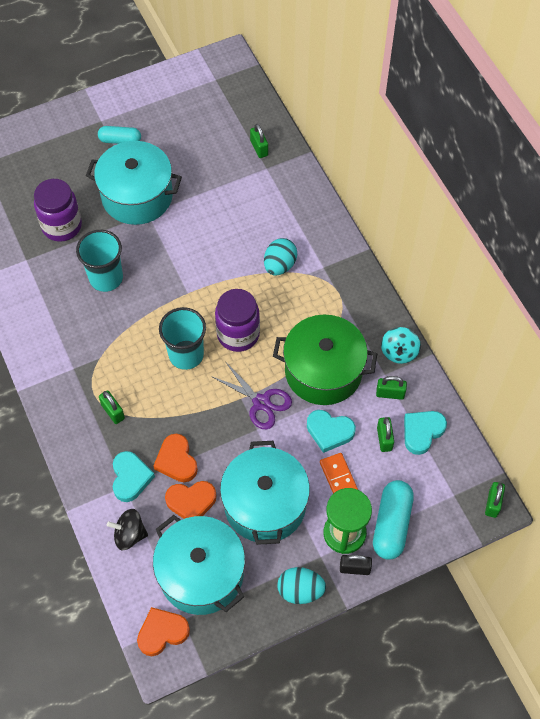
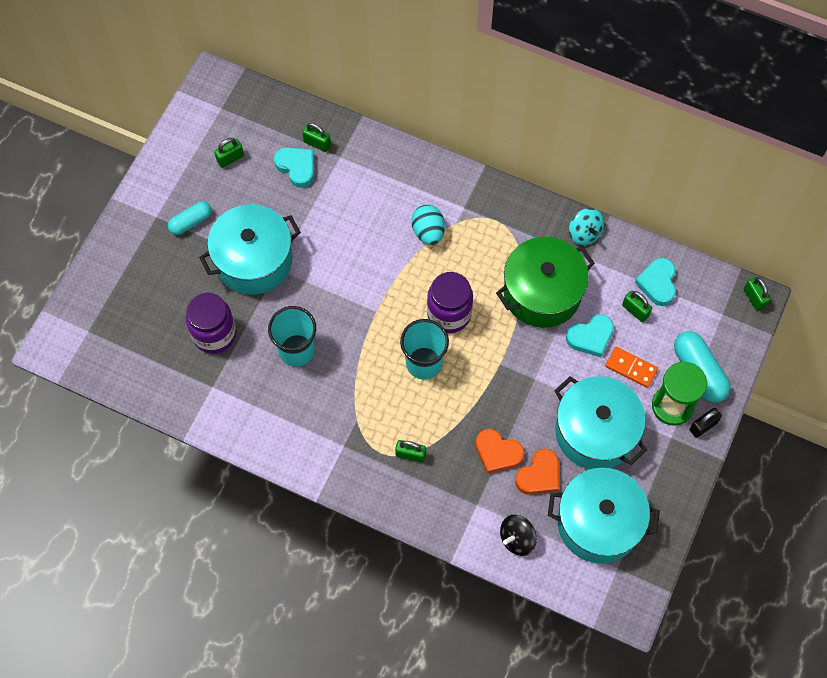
camera: 40 degrees left, 5 degrees up
turquoise heart [113,451,155,502] -> turquoise heart moved to [274,147,314,188]
orange heart [137,607,190,656] -> none
purple scissors [211,361,292,429] -> none
turquoise egg [277,567,326,604] -> none
green padlock [376,376,407,400] -> green padlock moved to [214,138,244,168]

